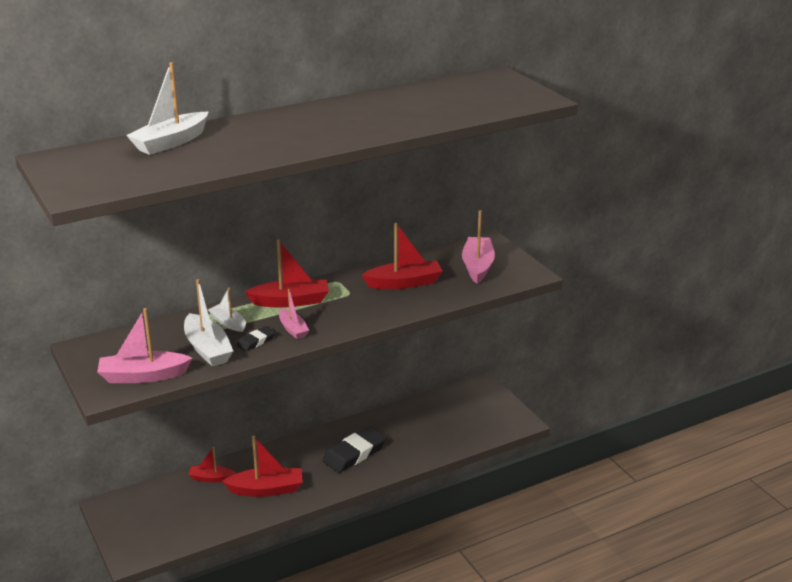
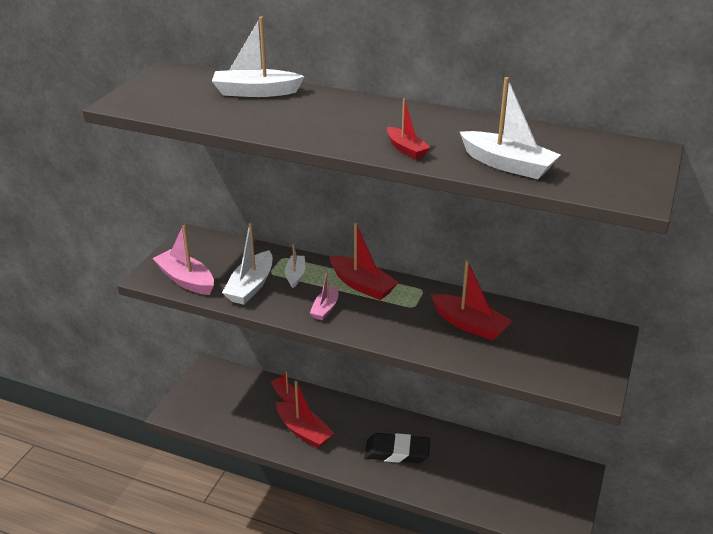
camera: 50 degrees right, 5 degrees up
black eraser [237,326,276,351] -> none
pink boat [462,210,495,284] -> none
none -> red boat [387,98,431,159]
none -> white boat [460,77,561,179]

